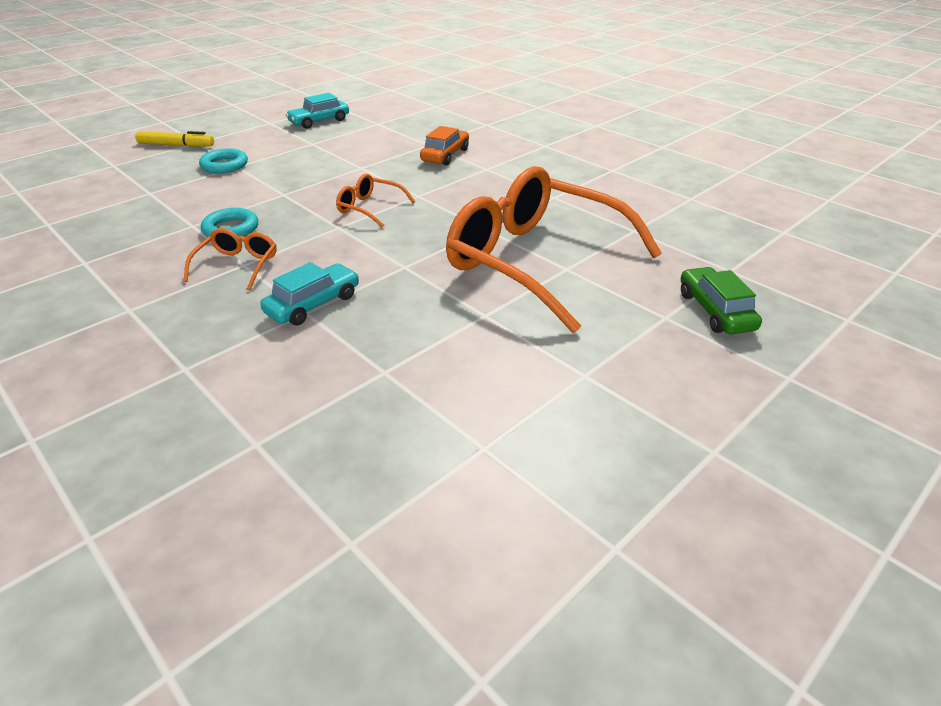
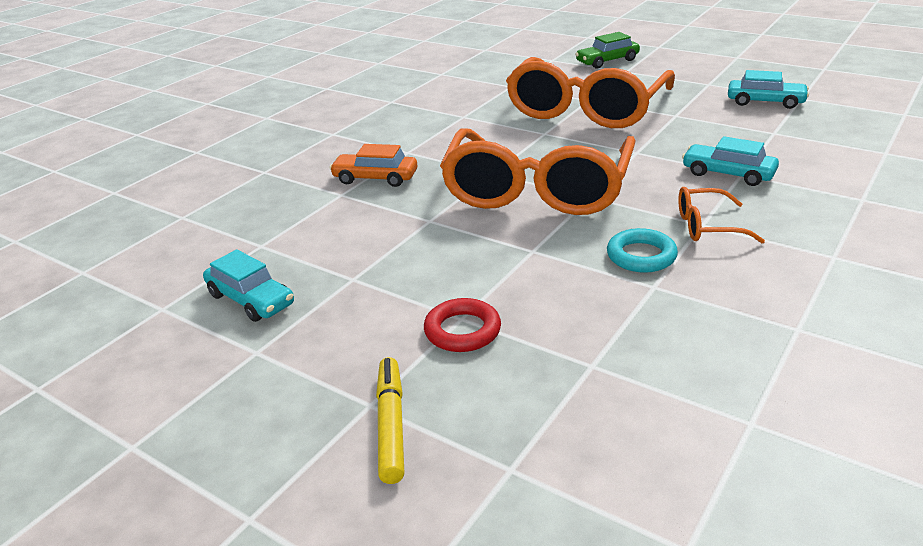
camera: 100 degrees left, 5 degrees down
turquoise ring [199,148,248,173] -> red ring [424,298,501,352]
orange glasses [336,174,415,228] -> orange glasses [440,129,635,215], size x2.39
none -> turquoise car [728,70,809,109]

